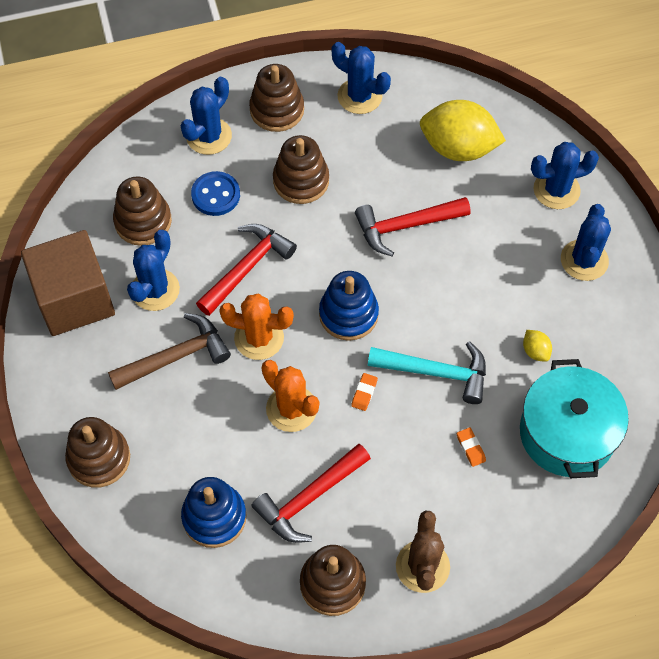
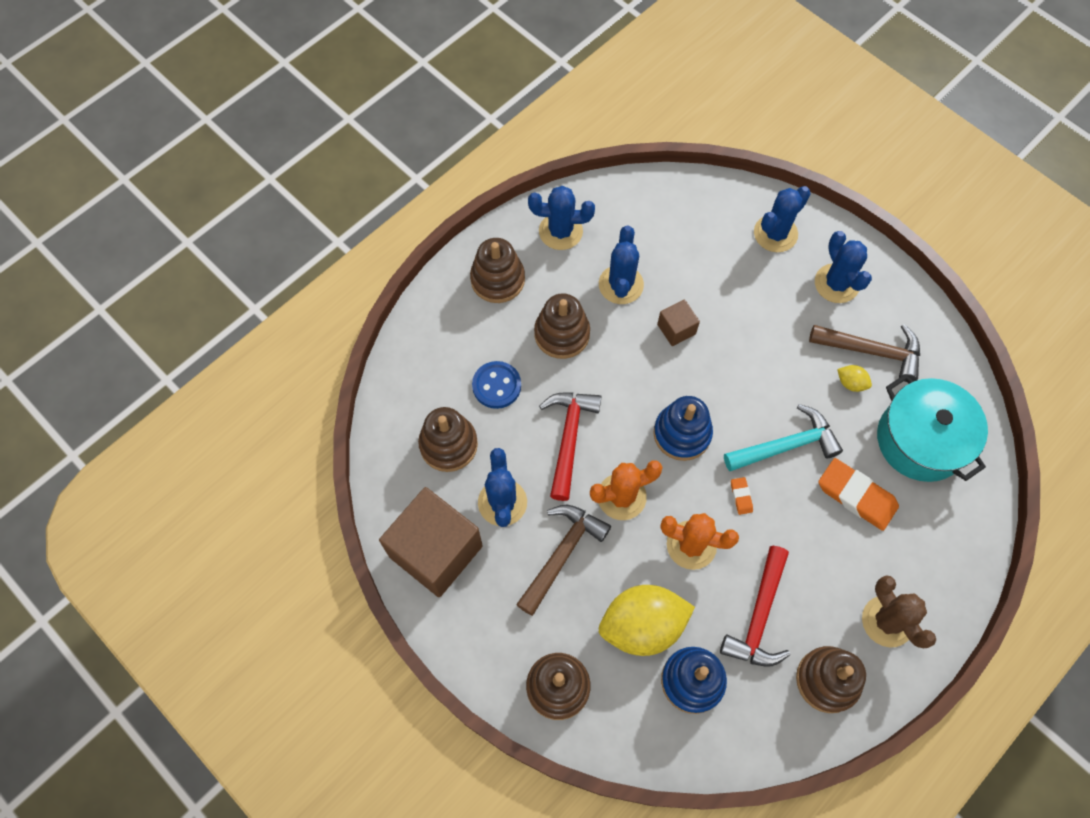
camera: 30 degrees left, 5 degrees up
blue cactus [180,77,232,155] -> blue cactus moved to [599,226,644,304]
red hammer [355,197,471,257] -> brown cube [657,299,700,346]
yellow lemon [420,100,506,161] -> yellow lemon moved to [599,585,695,656]
orange eraser [457,427,486,467] -> orange eraser [819,458,899,531], size x2.21
none -> brown hammer [809,324,920,382]

